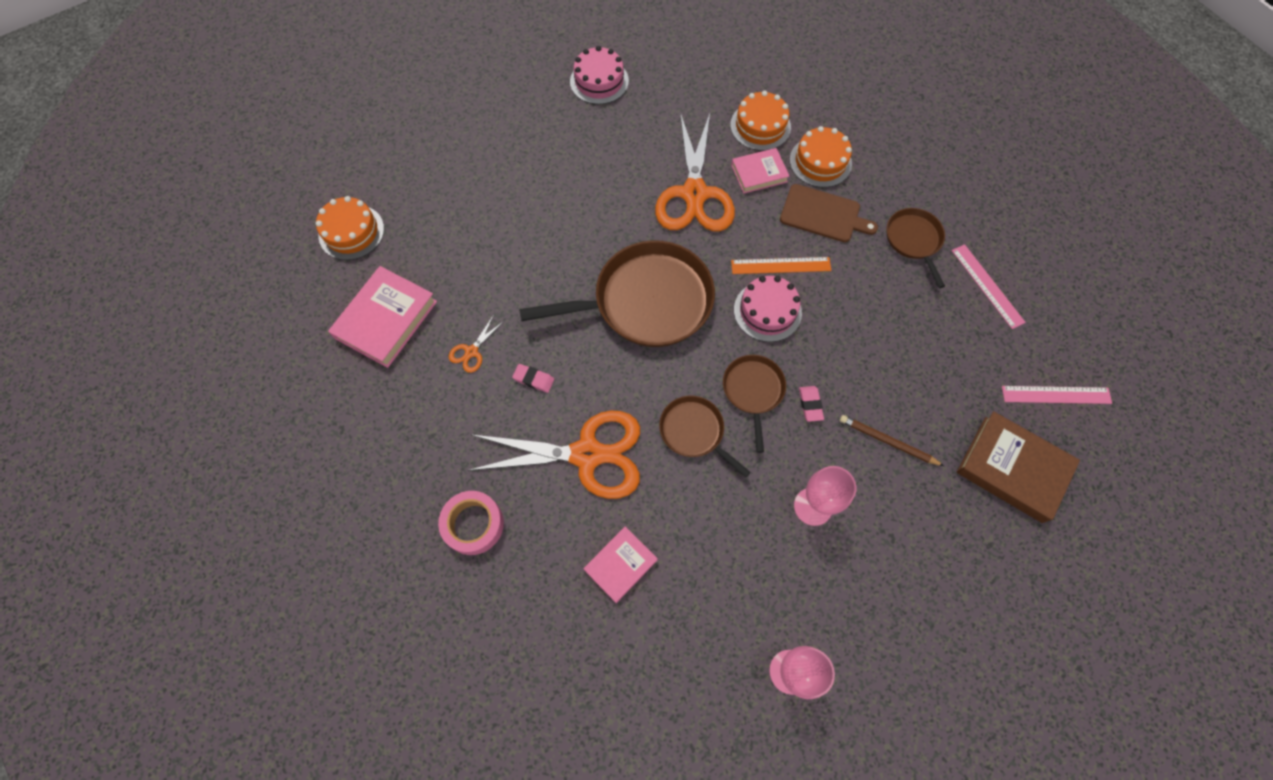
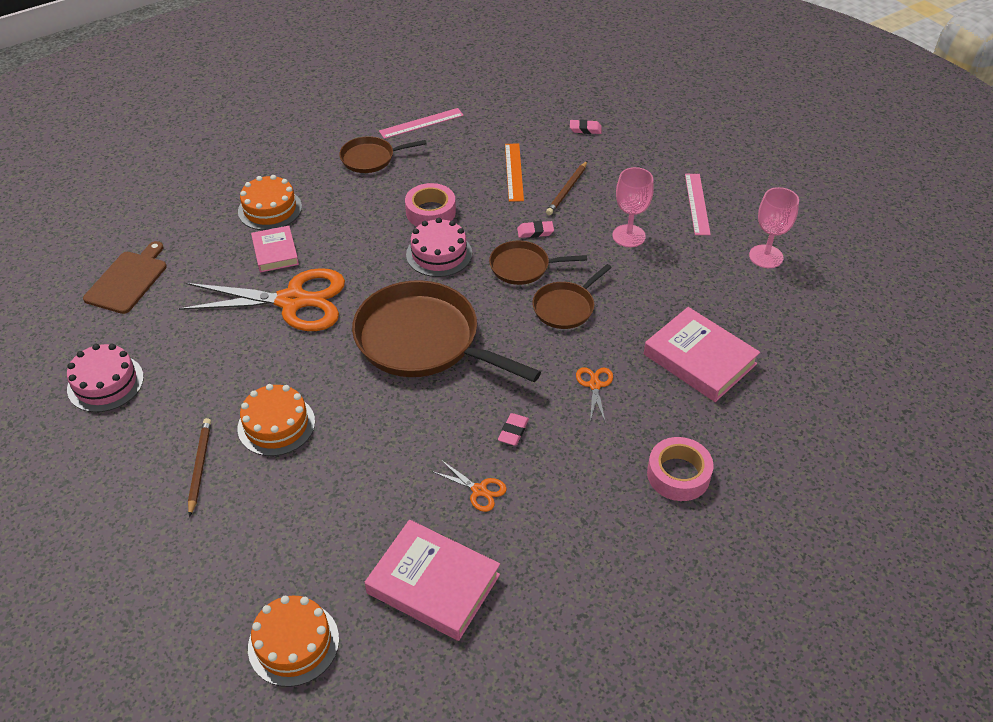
camera: 90 degrees left, 20 degrees down
orange scissors [468,410,640,499] -> orange scissors [576,367,613,423], size x0.41
brown pan [519,240,715,347] -> brown pan turned 45 degrees counterclockwise [352,280,541,382]
pink book [584,527,658,603] -> pink book [644,307,760,402], size x1.64
orange cake [730,91,791,151] -> orange cake moved to [238,384,315,456]
orange ruler [731,257,831,274] -> orange ruler moved to [505,143,524,202]
brown cutting board [780,184,878,242] -> brown cutting board moved to [83,241,167,314]
brown book [957,411,1080,523] -> pink eraser [570,119,602,134]
pink ruler [1002,386,1112,404] -> pink ruler moved to [685,174,711,235]
none -> brown pencil [188,418,211,517]
none -> pink tape [405,183,456,226]

